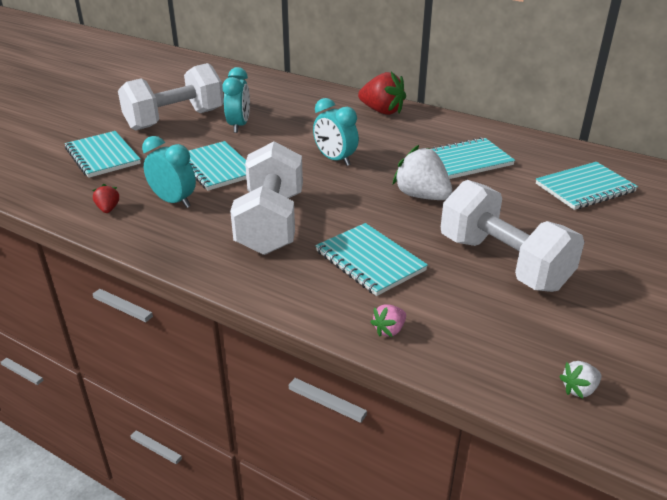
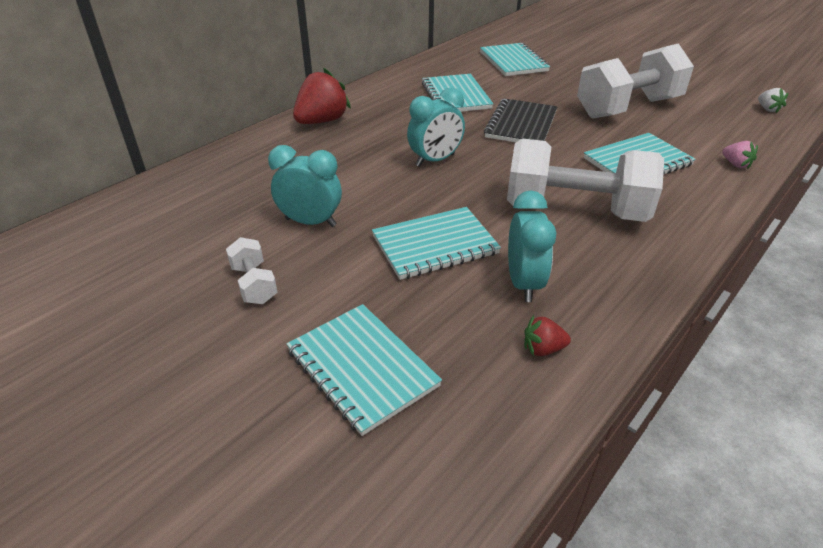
camera: 80 degrees left, 5 degrees up
turquoise notebook [65,131,141,178] -> turquoise notebook turned 75 degrees clockwise [287,304,442,436]
white dumbbell [118,63,224,131] -> white dumbbell [226,237,277,304], size x0.44
turquoise clock [142,136,196,208] -> turquoise clock turned 135 degrees clockwise [508,190,556,302]
white strawberry [392,145,452,200] -> black notebook [484,98,557,142]

